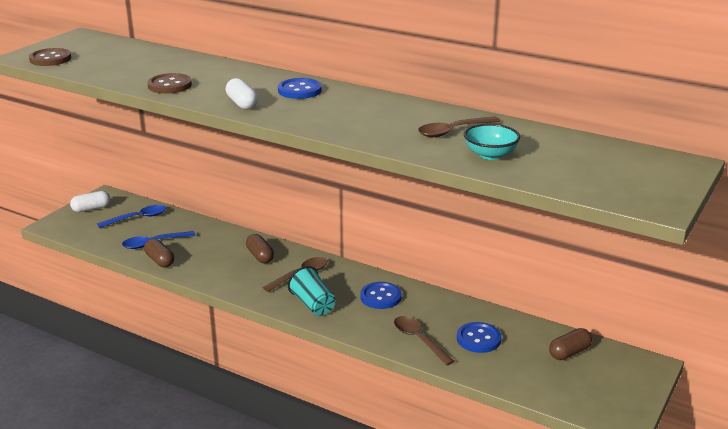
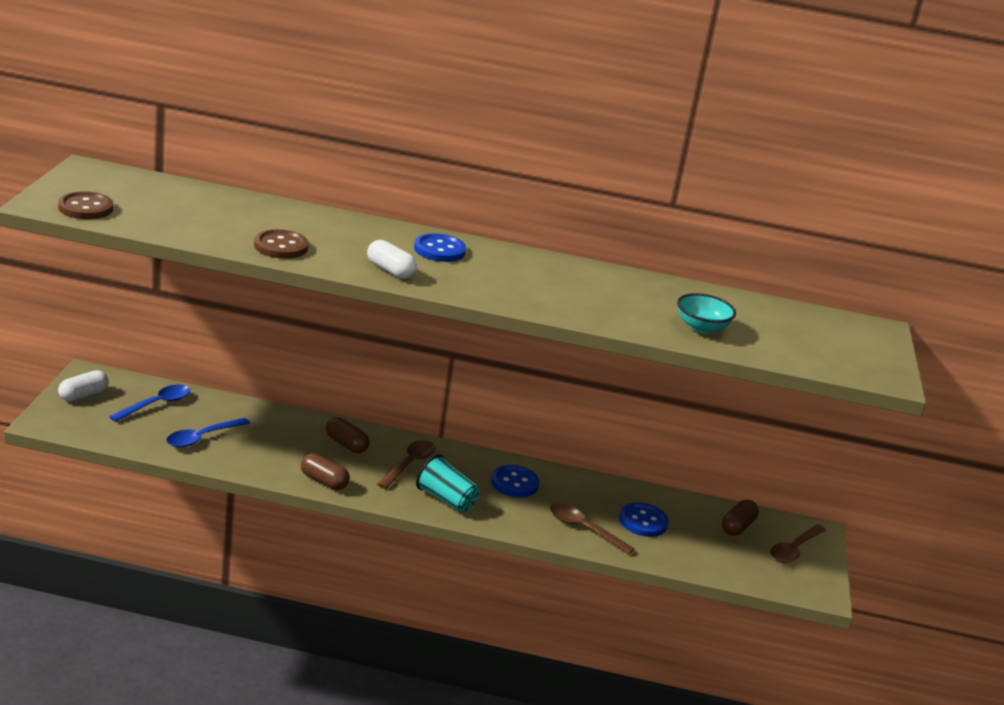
camera: 25 degrees left, 0 degrees up
brown capsule [144,239,174,267] -> brown capsule moved to [301,453,350,490]
brown spoon [418,117,501,137] -> brown spoon moved to [770,524,826,563]

